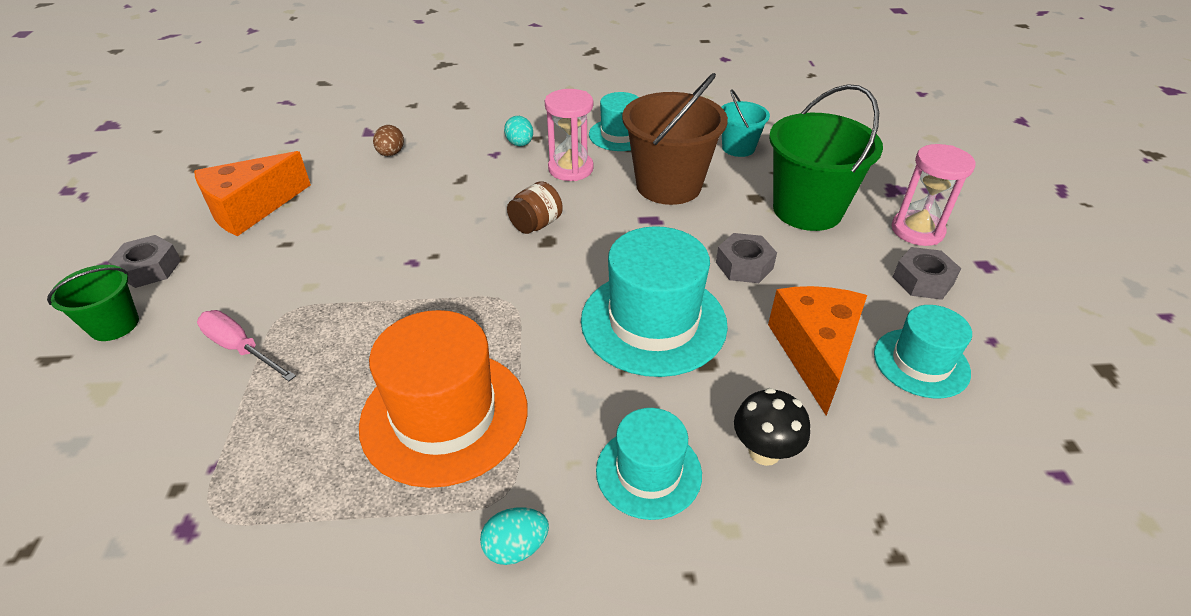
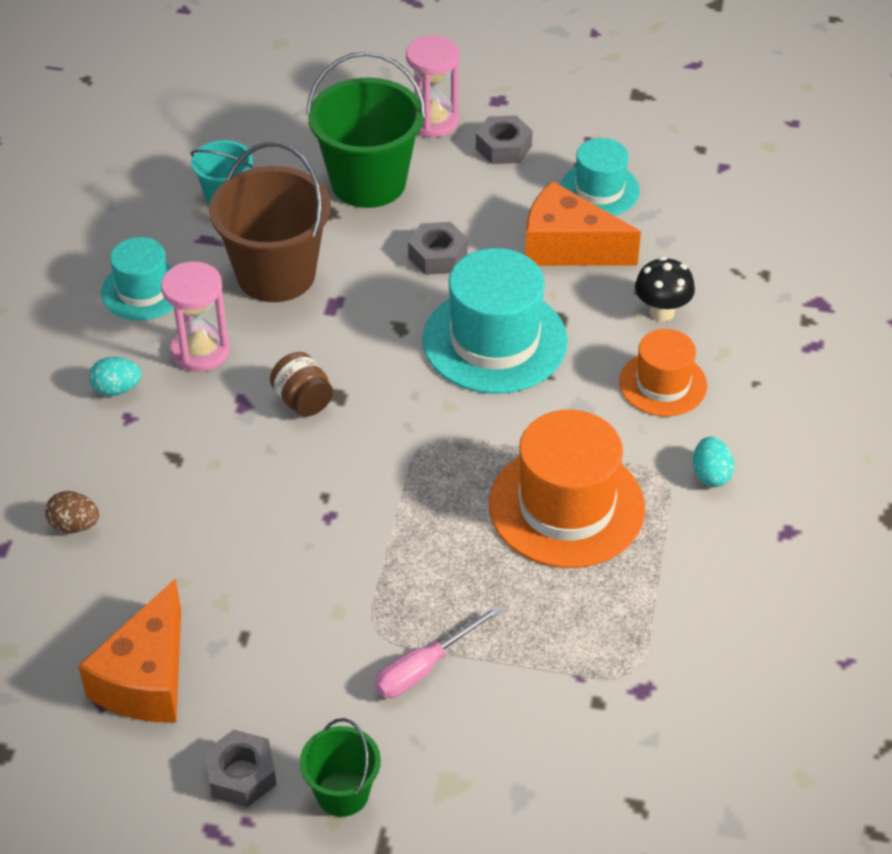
camera: 75 degrees left, 5 degrees up
orange cheese [194,151,311,236] -> orange cheese turned 45 degrees clockwise [78,578,181,723]
turquoise hat [596,408,702,520] -> orange hat [619,329,707,416]

